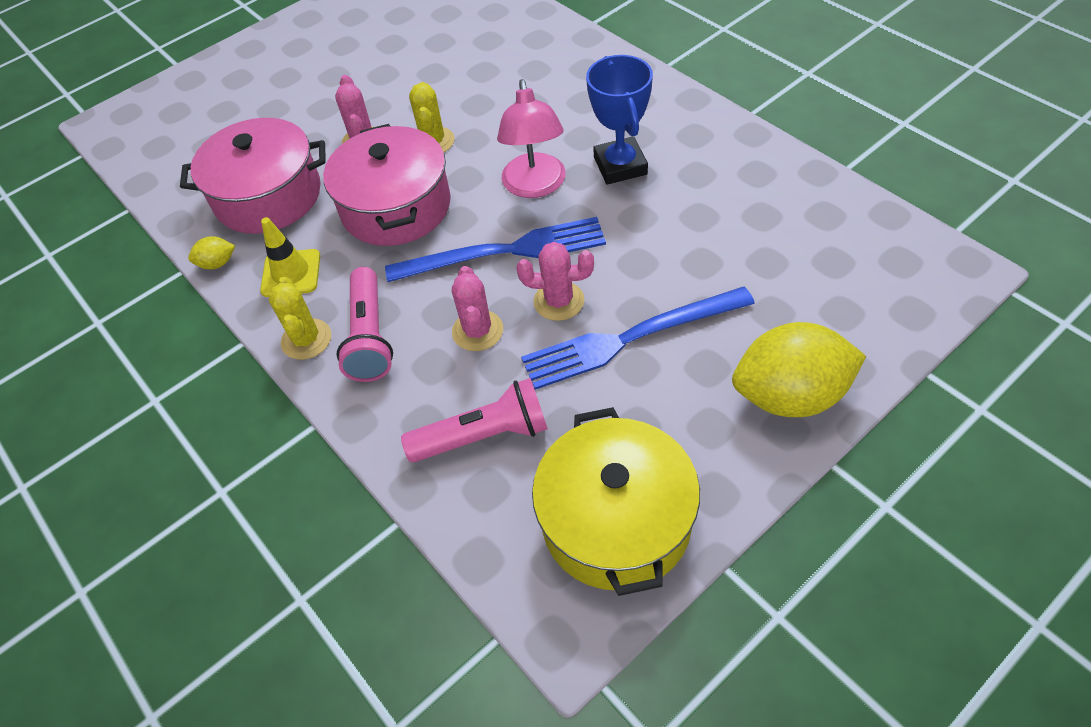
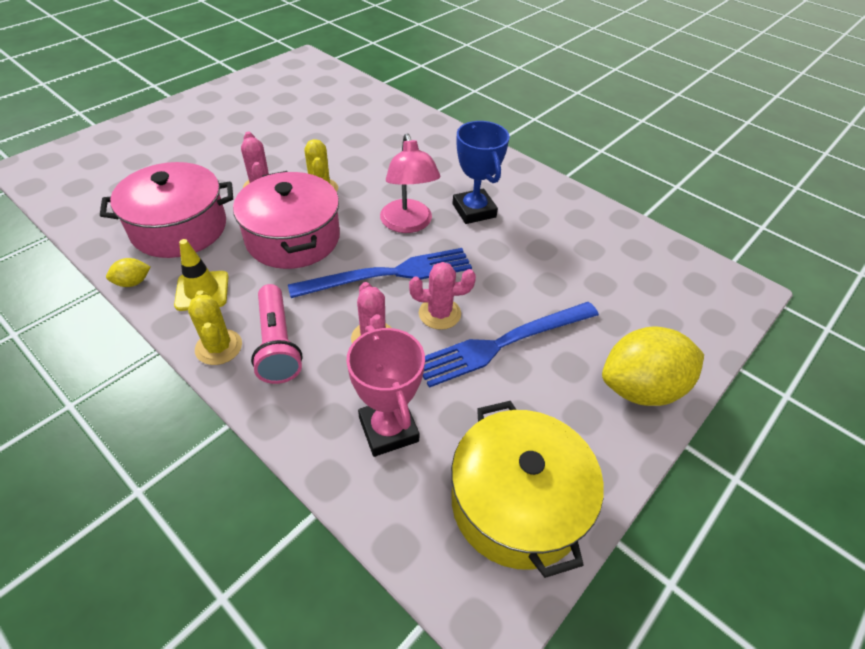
camera: 15 degrees left, 5 degrees down
pink flashlight [401,378,548,462] -> pink trophy [346,325,425,457]

